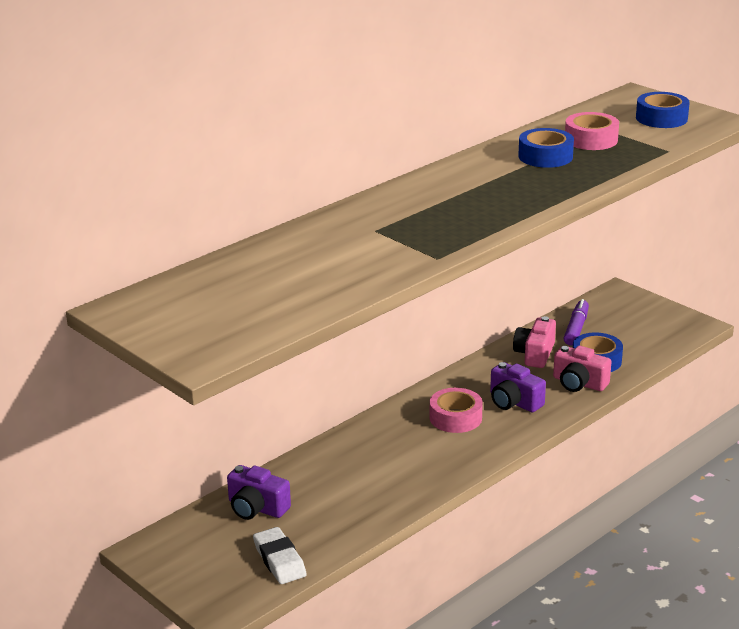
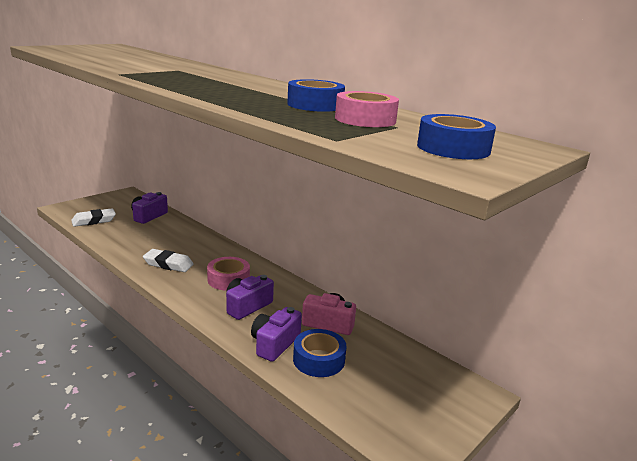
camera: 85 degrees right, 5 degrees down
pink camera [553,346,612,392] -> purple camera [251,307,302,362]
purple marker [564,299,589,346] -> none
none -> white eraser [143,249,194,272]

